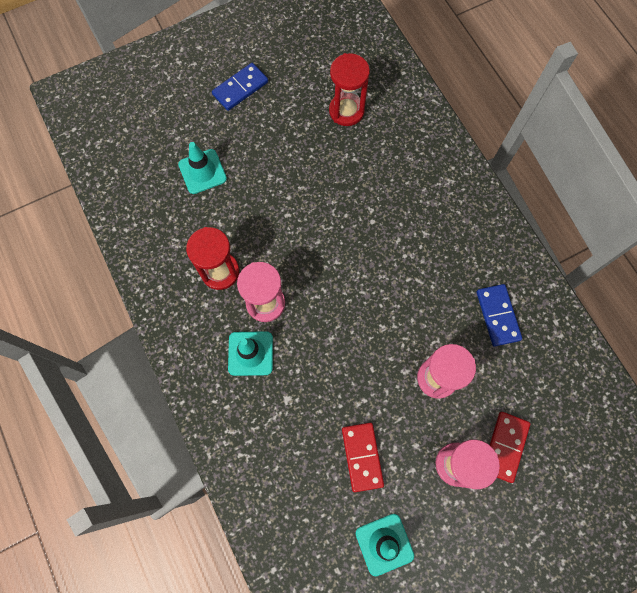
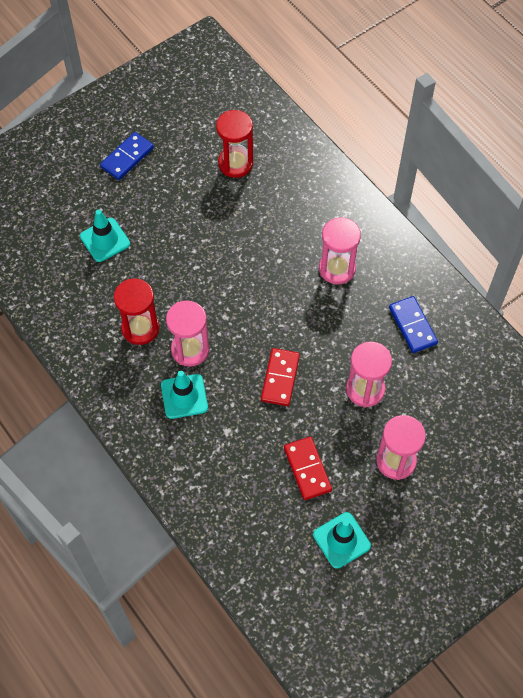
camera: 10 degrees left, 10 degrees down
red domino [490,412,530,483] -> red domino moved to [261,348,300,406]
none -> pink hourglass [319,217,361,284]

